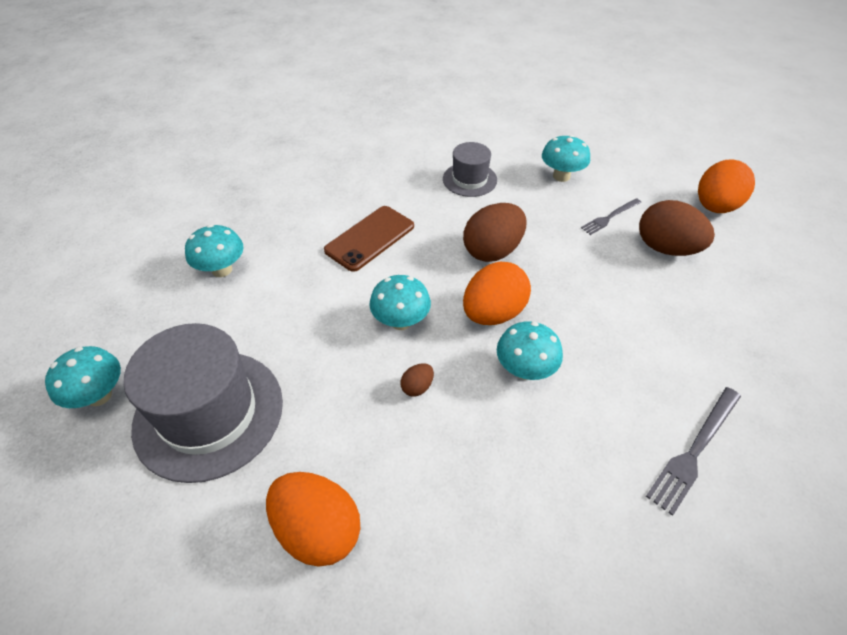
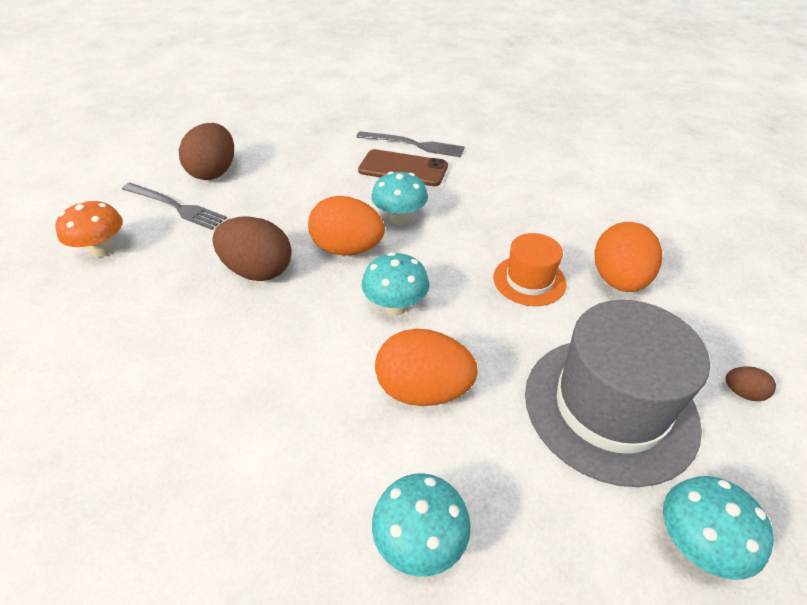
camera: 115 degrees left, 5 degrees down
brown phone [324,206,414,272] -> brown phone moved to [358,149,448,186]
brown egg [400,363,434,397] -> brown egg moved to [726,366,776,401]
grey hat [443,142,497,197] -> none
turquoise mushroom [542,135,590,182] -> orange mushroom [55,200,123,257]
grey fork [581,198,641,235] -> grey fork [122,183,227,230], size x1.54
orange egg [698,159,755,213] -> orange egg moved to [375,329,478,406]
none -> orange hat [493,233,567,306]

